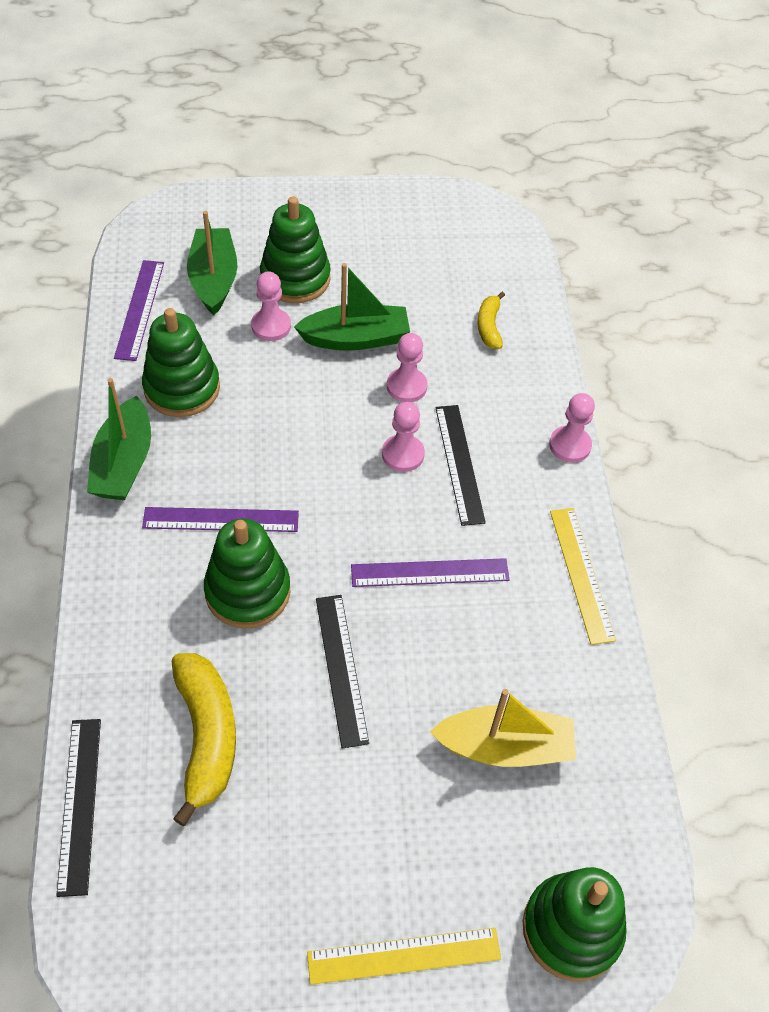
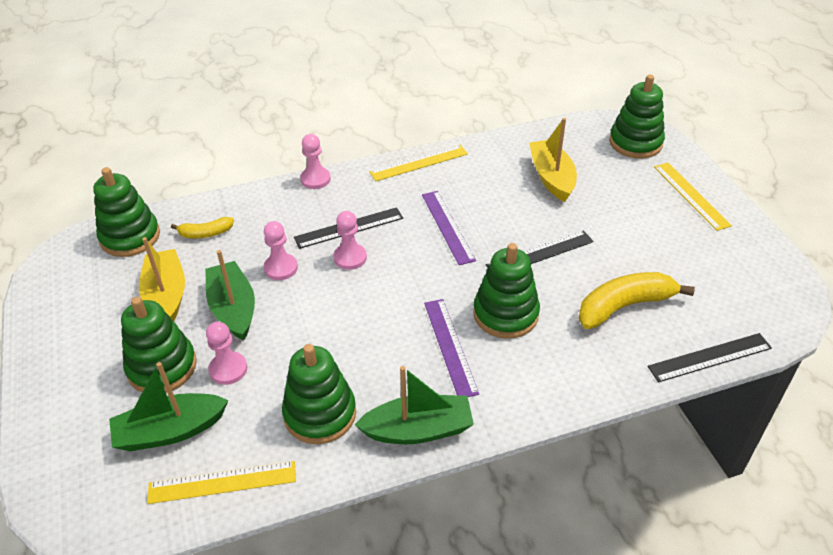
camera: 100 degrees left, 10 degrees down
purple ruler [114,260,164,361] -> yellow ruler [147,461,296,504]
none -> green stacking toy [93,167,160,257]
none -> yellow boat [139,237,185,322]

